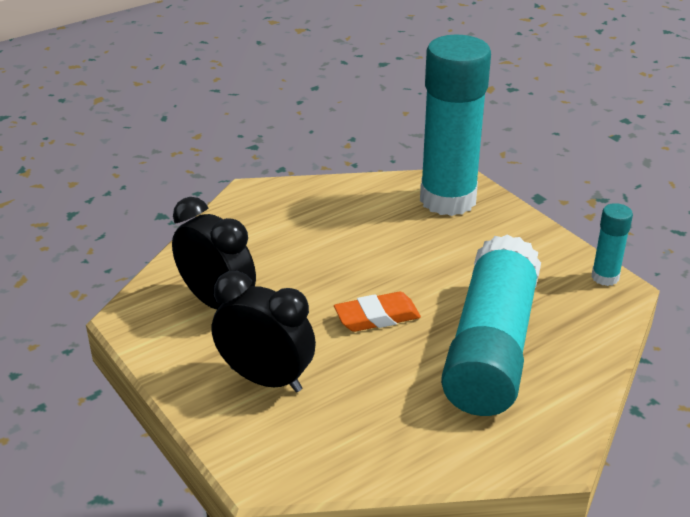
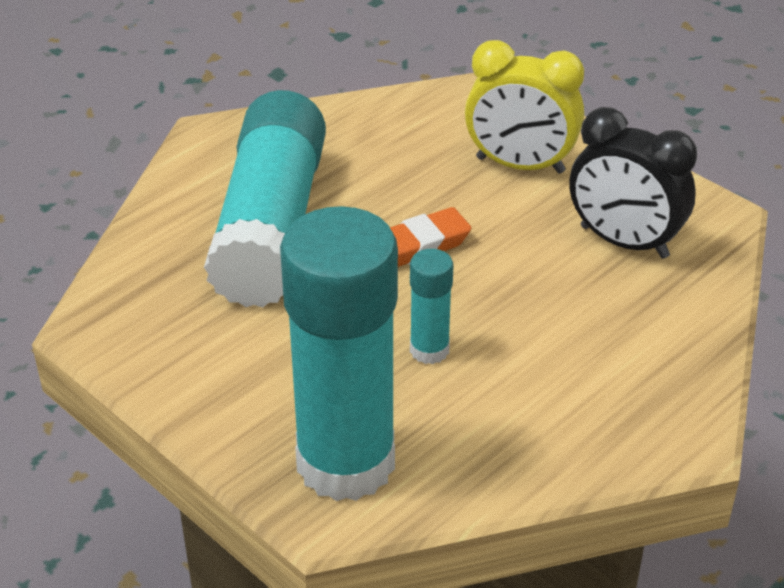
camera: 170 degrees right, 5 degrees up
black clock [212,271,316,392] -> yellow clock [465,40,584,174]
turquoise glue stick [592,203,633,286] -> turquoise glue stick moved to [410,249,453,364]

